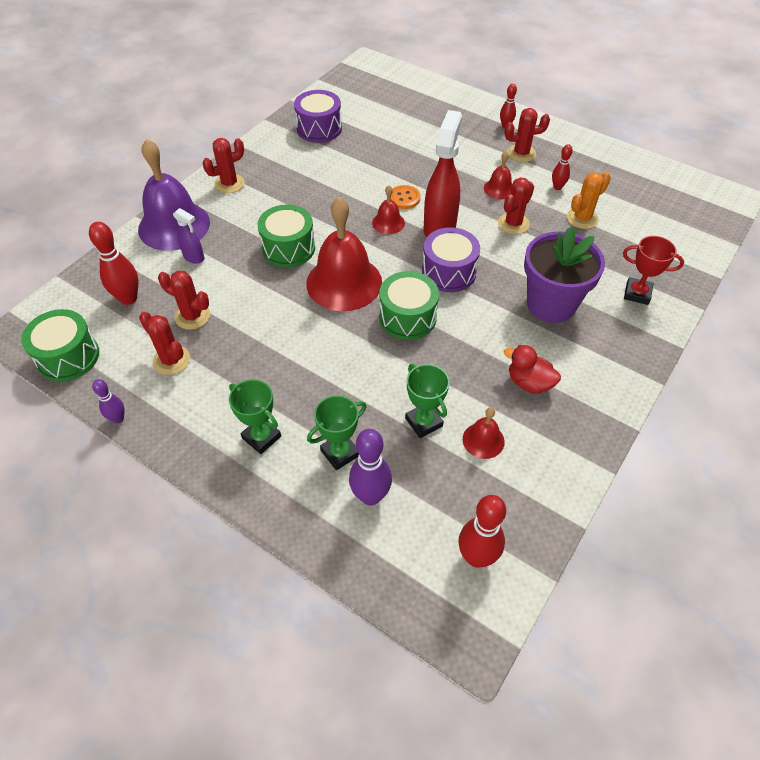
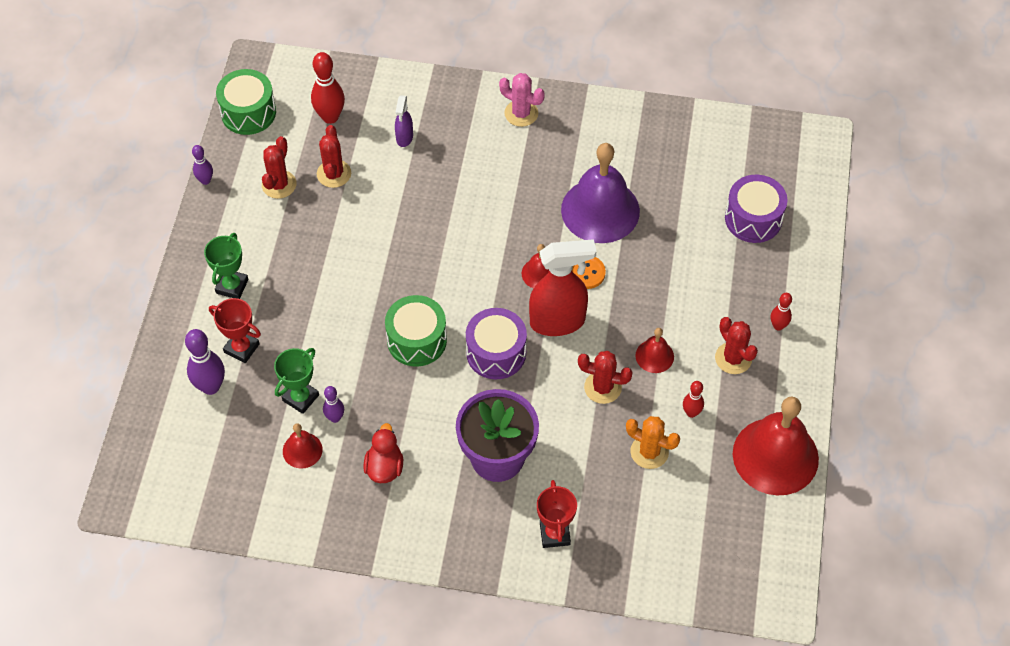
camera: 65 degrees right, 5 degrees up
purple bell [138,139,210,251] -> purple bell moved to [561,143,640,243]
red cactus [202,138,245,193] -> pink cactus [499,73,545,127]
green drum [258,205,315,267] -> none
purple drum [294,90,342,143] -> purple drum moved to [725,175,787,243]
red bell [306,197,382,311] -> red bell moved to [733,397,819,496]
green trophy [307,395,367,470] -> red trophy [209,298,261,363]
red bowling pin [459,495,506,568] -> none
none -> purple bowling pin [323,386,344,423]

